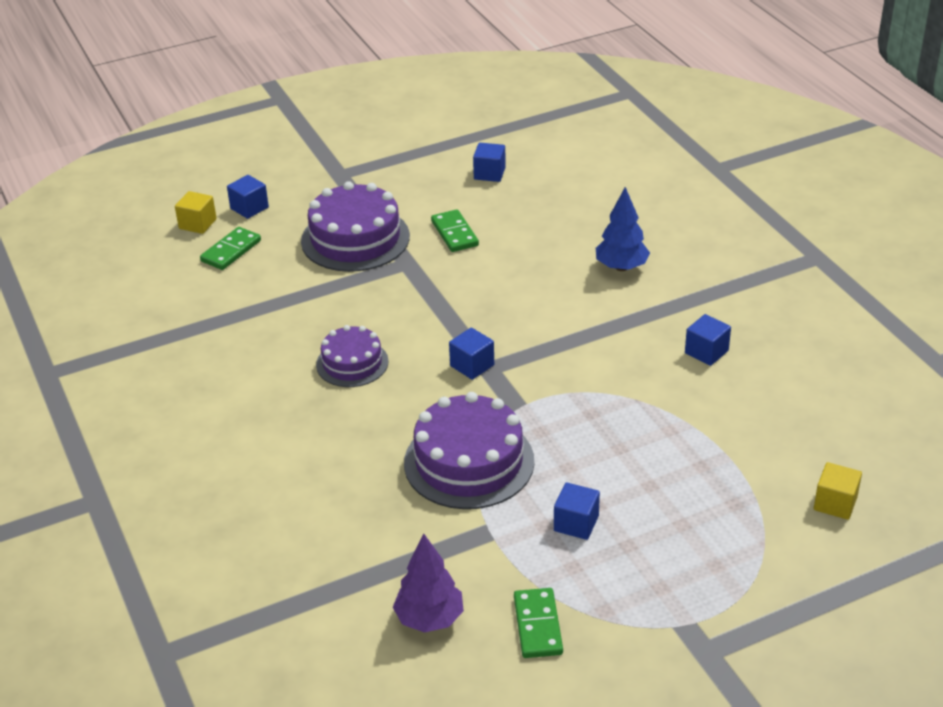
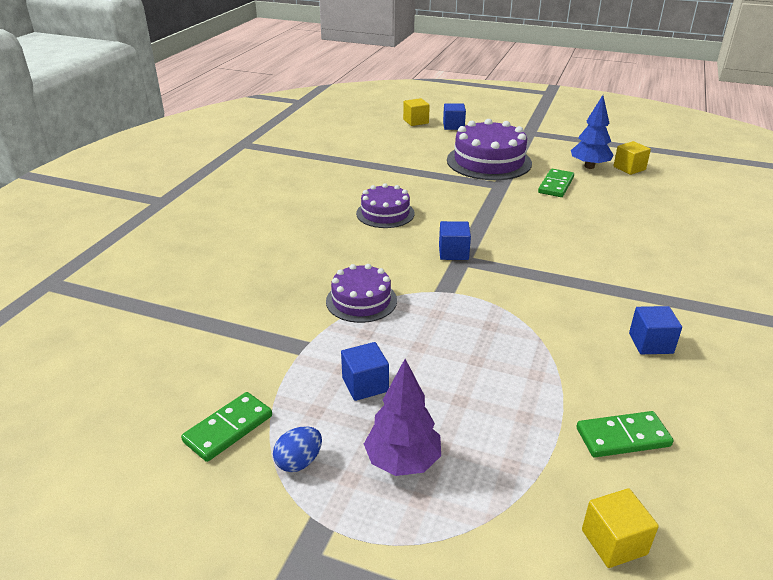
camera: 45 degrees right, 5 degrees down
green domino [200,227,261,270] -> green domino moved to [577,411,673,457]
purple tree [393,533,464,633] -> purple tree moved to [364,359,441,476]
purple cake [404,392,534,509] -> purple cake [326,264,397,323], size x0.60
blue cube [473,143,506,182] -> yellow cube [613,141,651,175]
blue tree [596,187,650,271] -> blue tree moved to [571,95,614,169]
none -> blue egg [273,426,322,472]

